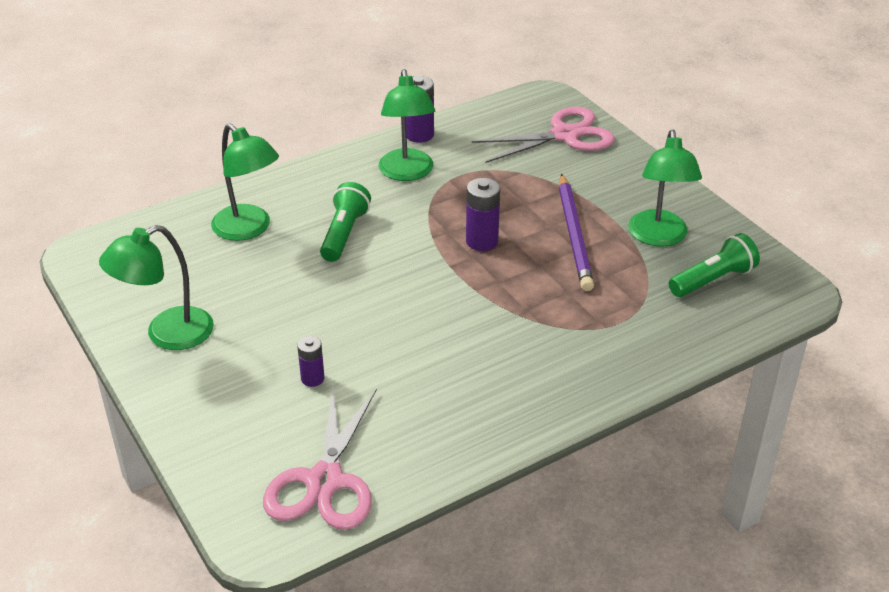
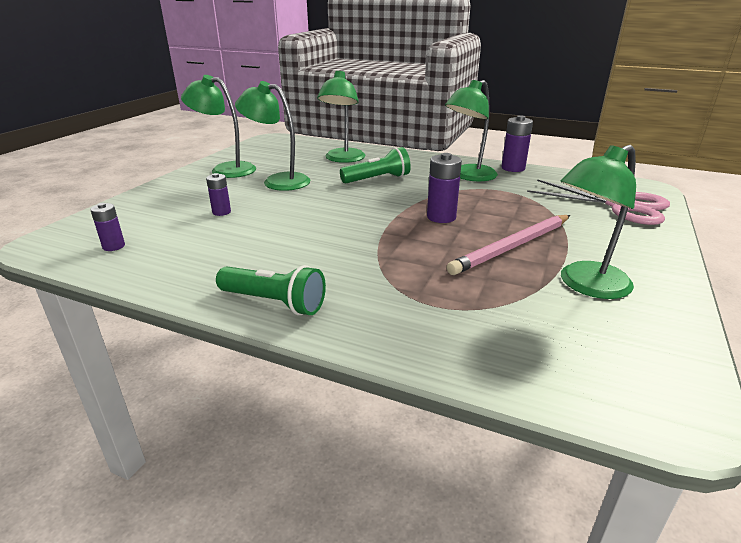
camera: 55 degrees right, 10 degrees down
pink scissors [263,387,377,530] -> purple battery [90,203,125,251]
purple pencil [559,174,594,291] -> pink pencil [447,215,570,275]
green flashlight [669,233,760,297] -> green flashlight moved to [216,265,326,315]
none -> green lamp [235,81,310,191]

